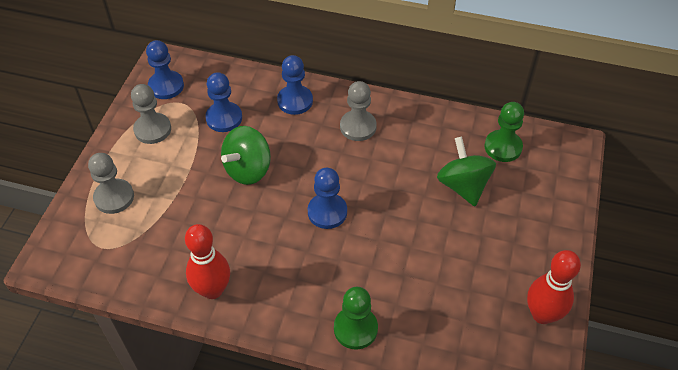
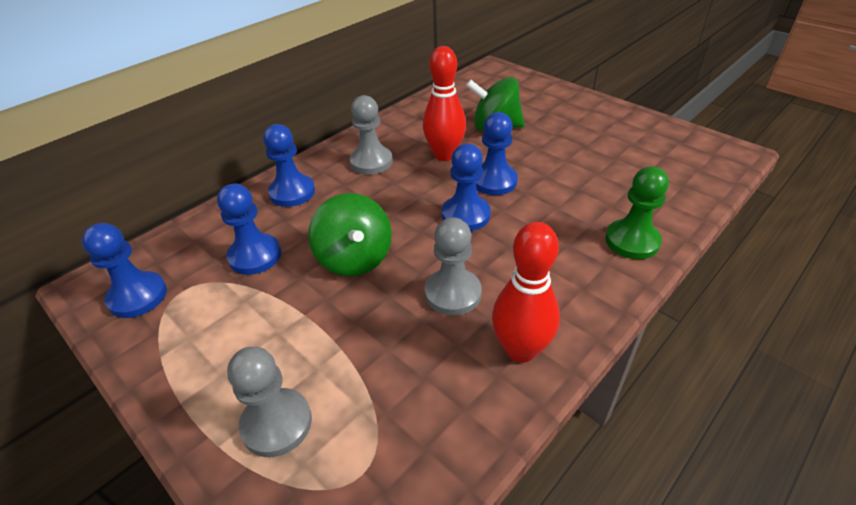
camera: 60 degrees left, 10 degrees down
grey pawn [131,84,171,144] -> grey pawn moved to [425,217,482,315]
green pawn [484,102,524,162] -> none
red bowling pin [527,250,581,324] -> red bowling pin moved to [423,46,466,161]
none -> blue pawn [476,112,518,195]

